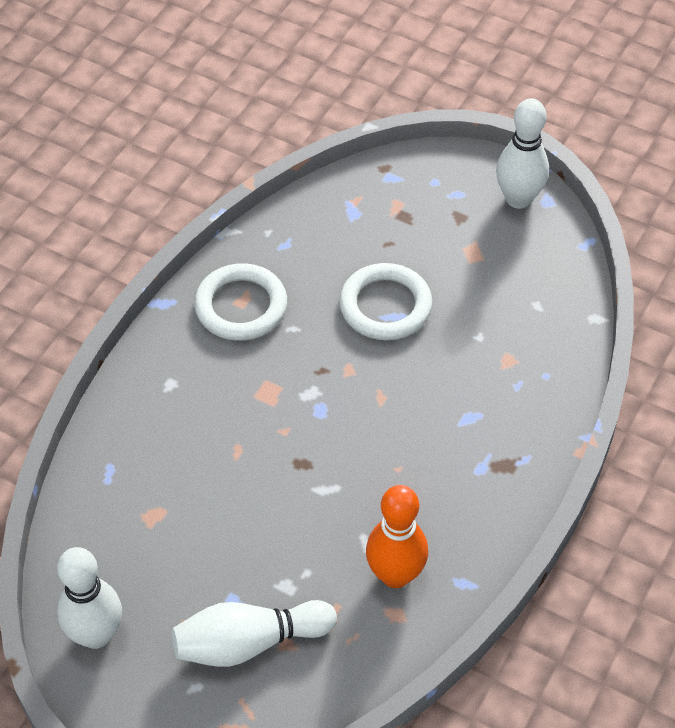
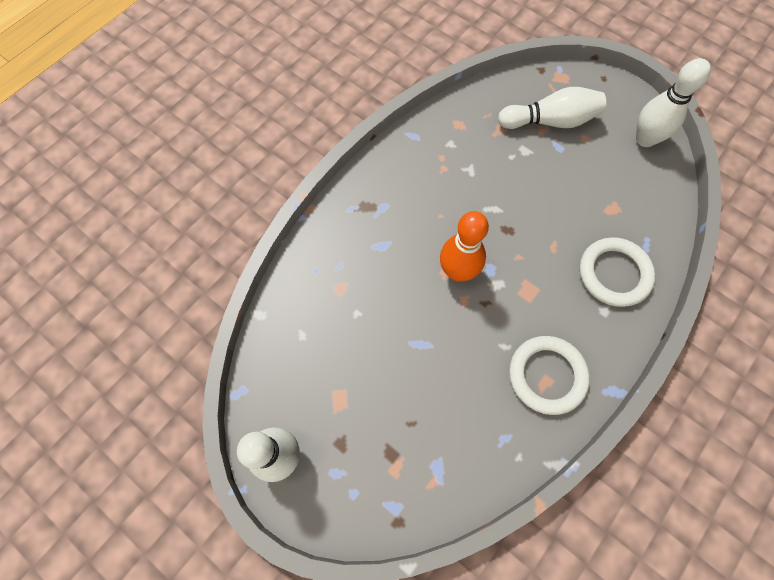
camera: 170 degrees left, 15 degrees up
white ring [339,263,432,340] -> white ring moved to [580,237,656,307]
orange bowling pin [366,485,428,588] -> orange bowling pin moved to [440,211,489,282]

